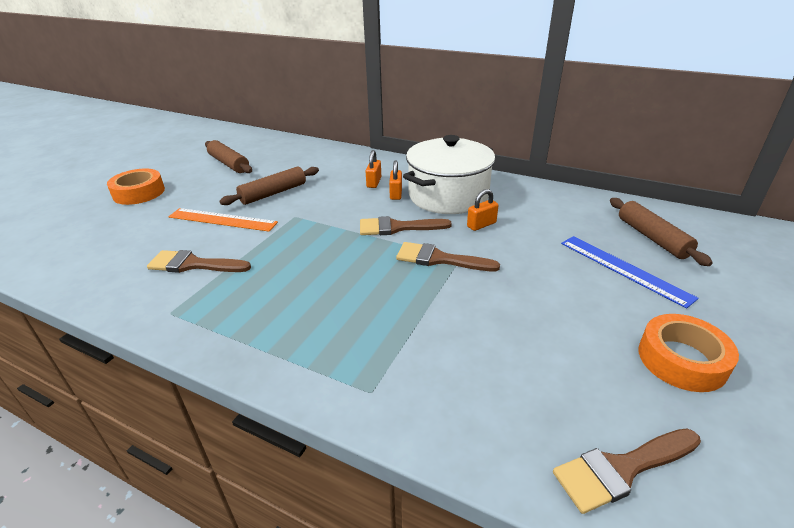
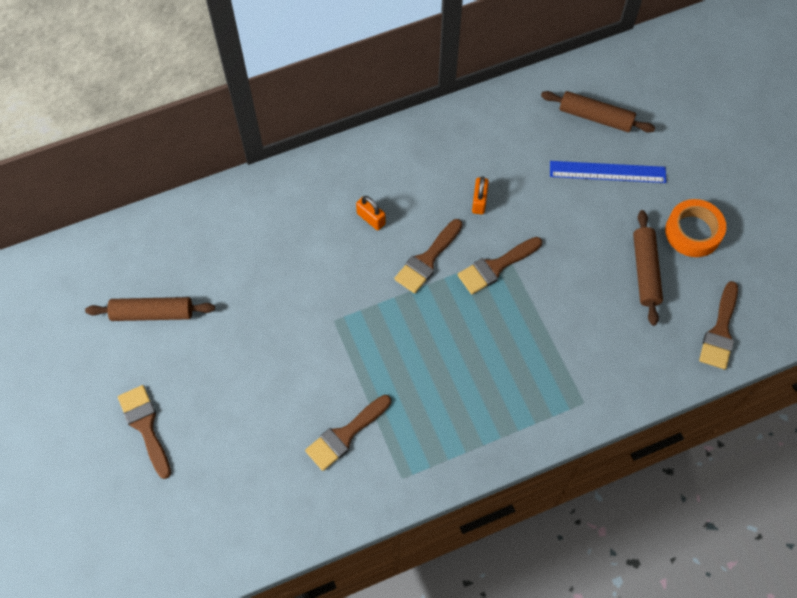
camera: 50 degrees left, 30 degrees up
orange tape [107,168,165,205] -> brown brush [118,385,171,479]
orange ruler [168,208,278,232] -> none
brown rolling pin [220,166,319,205] -> brown rolling pin moved to [633,210,663,326]
orange padlock [366,150,381,188] -> none
white pot [403,135,495,214] -> none

